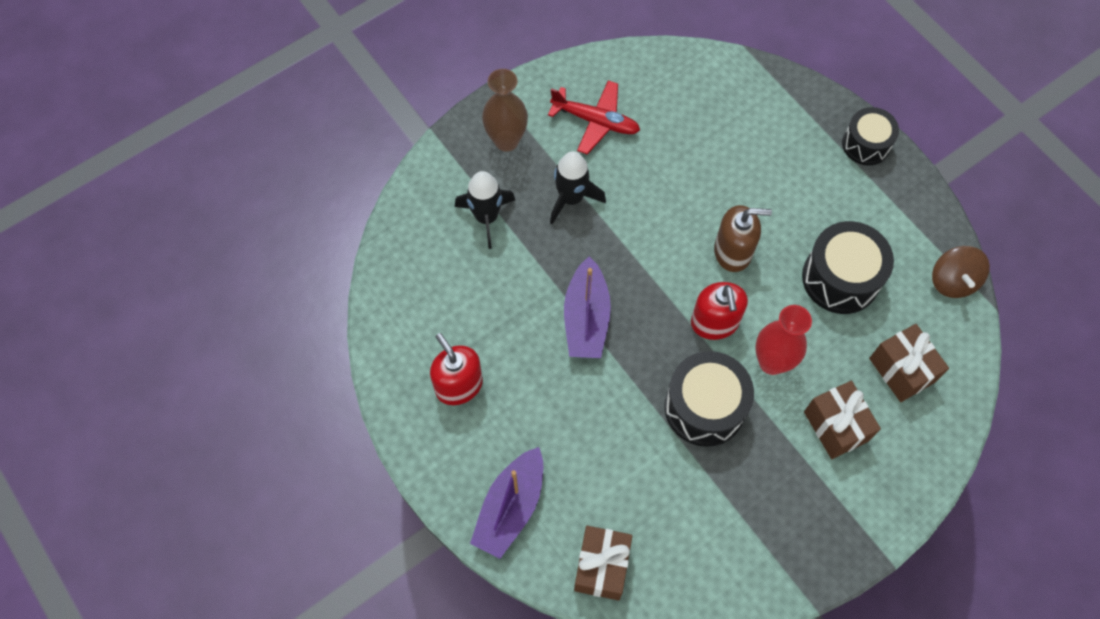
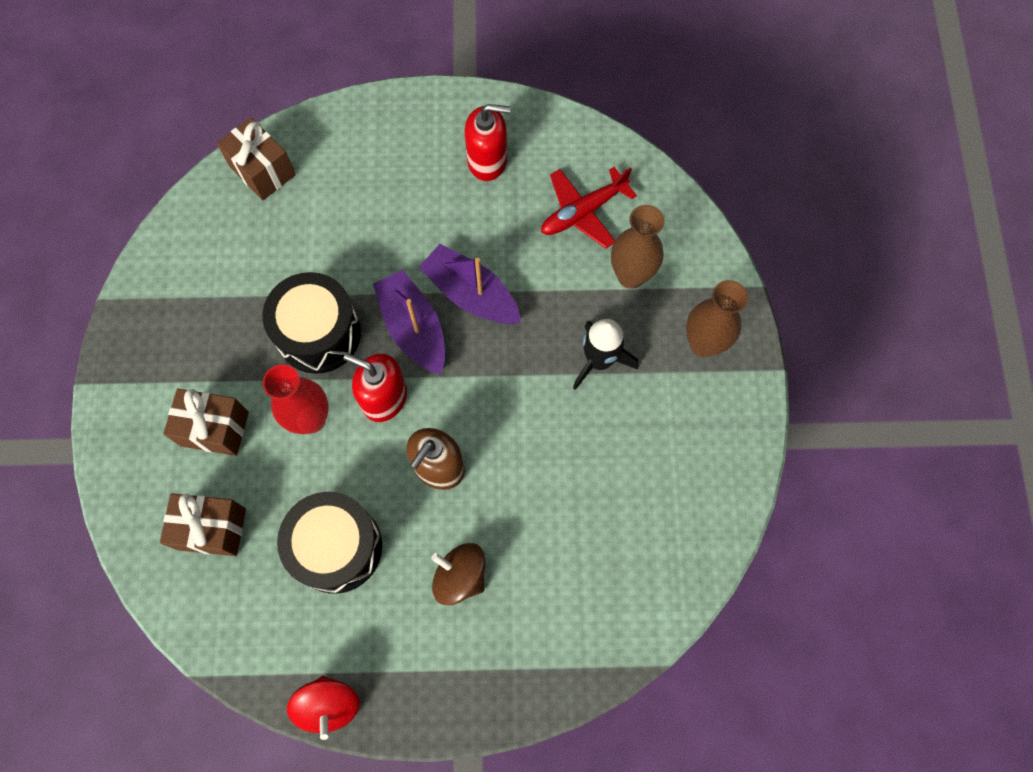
camera: 125 degrees right, 5 degrees up
black rocket [455,171,515,249] -> brown vase [611,205,665,289]
purple boat [470,447,543,559] -> purple boat moved to [373,269,445,375]
red plane [548,80,640,155] -> red plane moved to [541,167,637,249]
black drum [842,107,899,166] -> none
brown spinning top [932,246,990,298] -> brown spinning top moved to [431,543,485,605]
none -> red spinning top [287,676,360,740]

